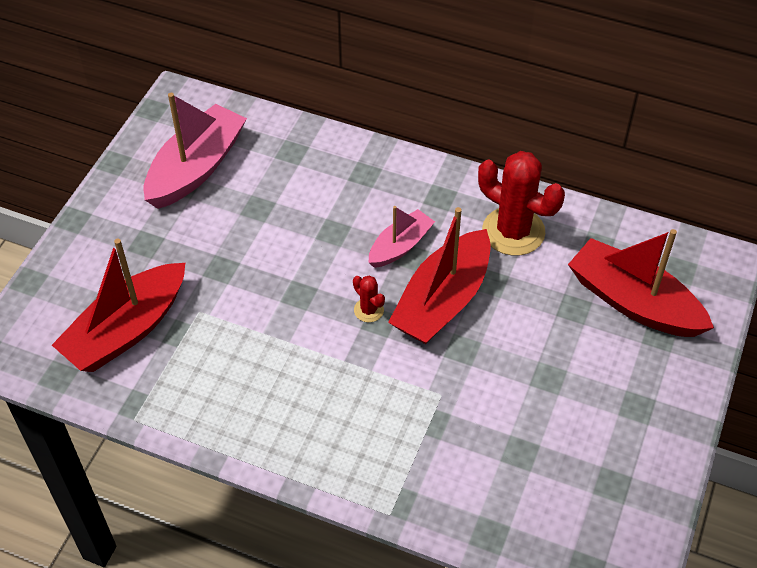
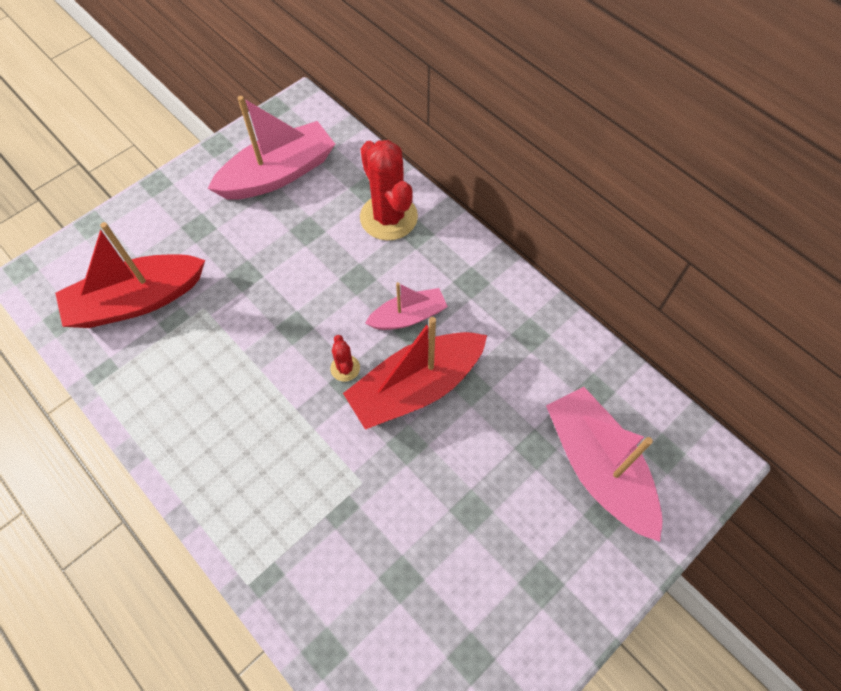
camera: 25 degrees right, 10 degrees up
red cactus [478,151,565,256] -> red cactus moved to [360,140,418,241]
red boat [568,229,714,337] -> pink boat [546,387,663,542]

